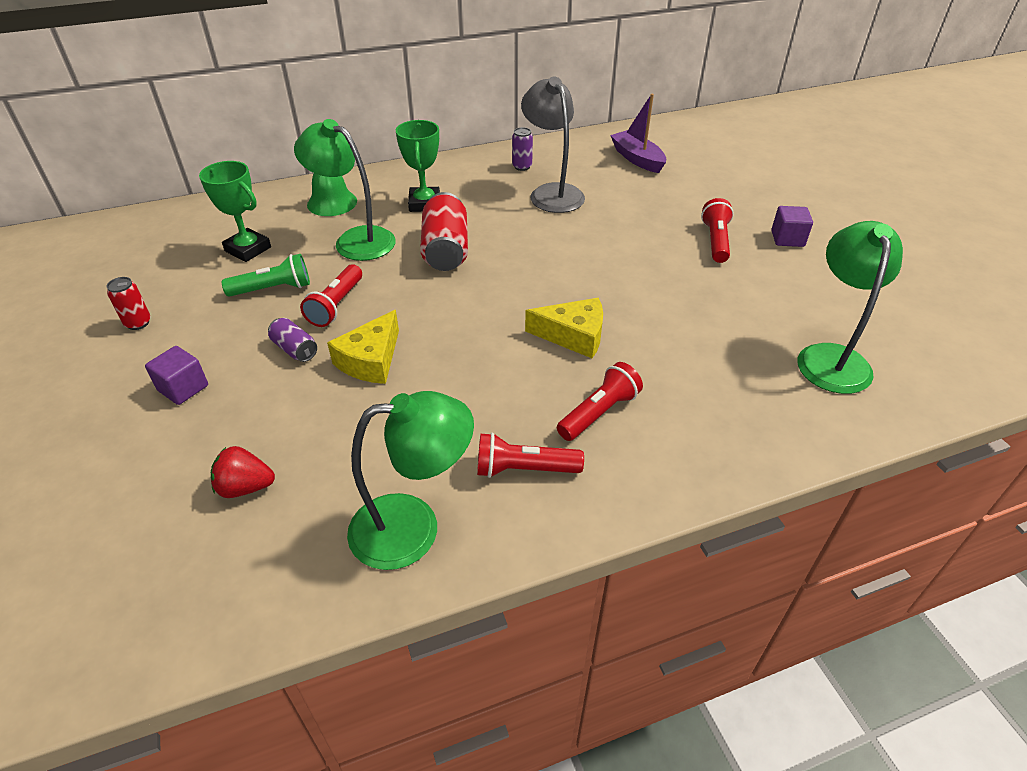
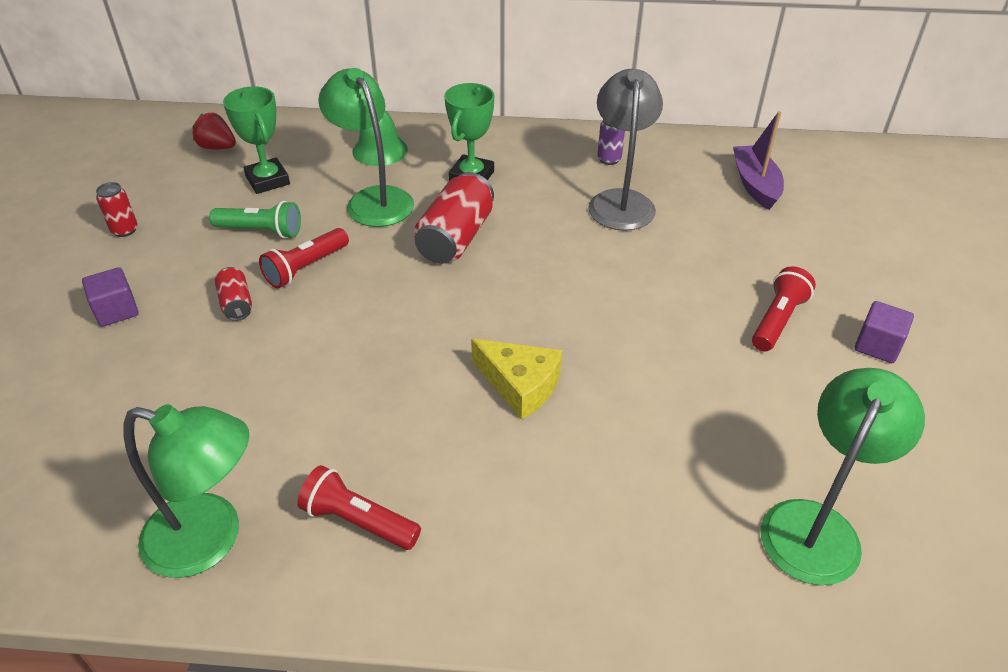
camera: 25 degrees right, 0 degrees up
red strawberry [211,446,275,498] -> red strawberry moved to [192,113,236,149]
purple can [268,318,317,362] -> red can [215,267,252,321]
yellow cheese [327,310,399,384] -> none
red flashlight [557,362,643,441] -> none

